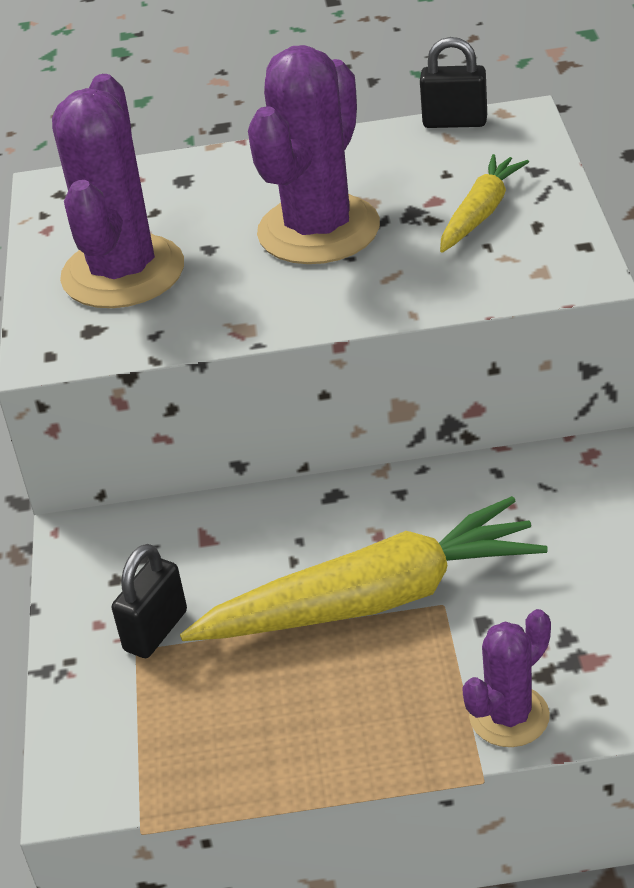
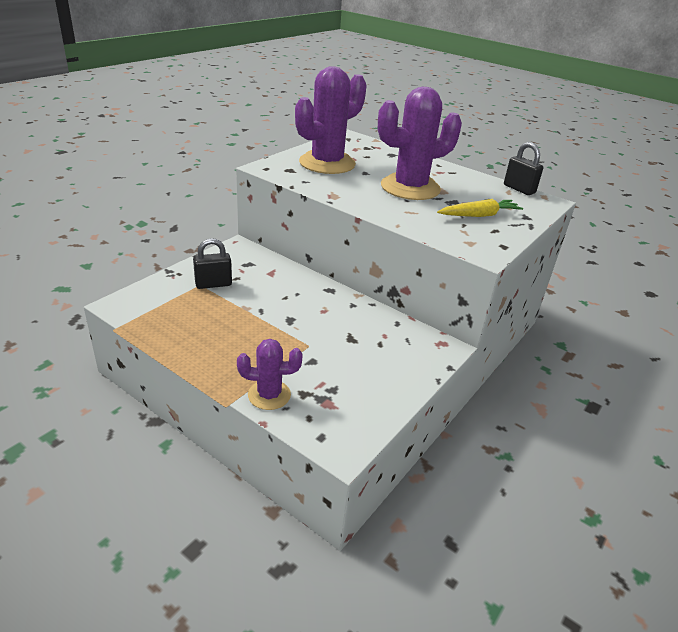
camera: 35 degrees right, 5 degrees down
yellow carrot [180,496,548,641] -> none

